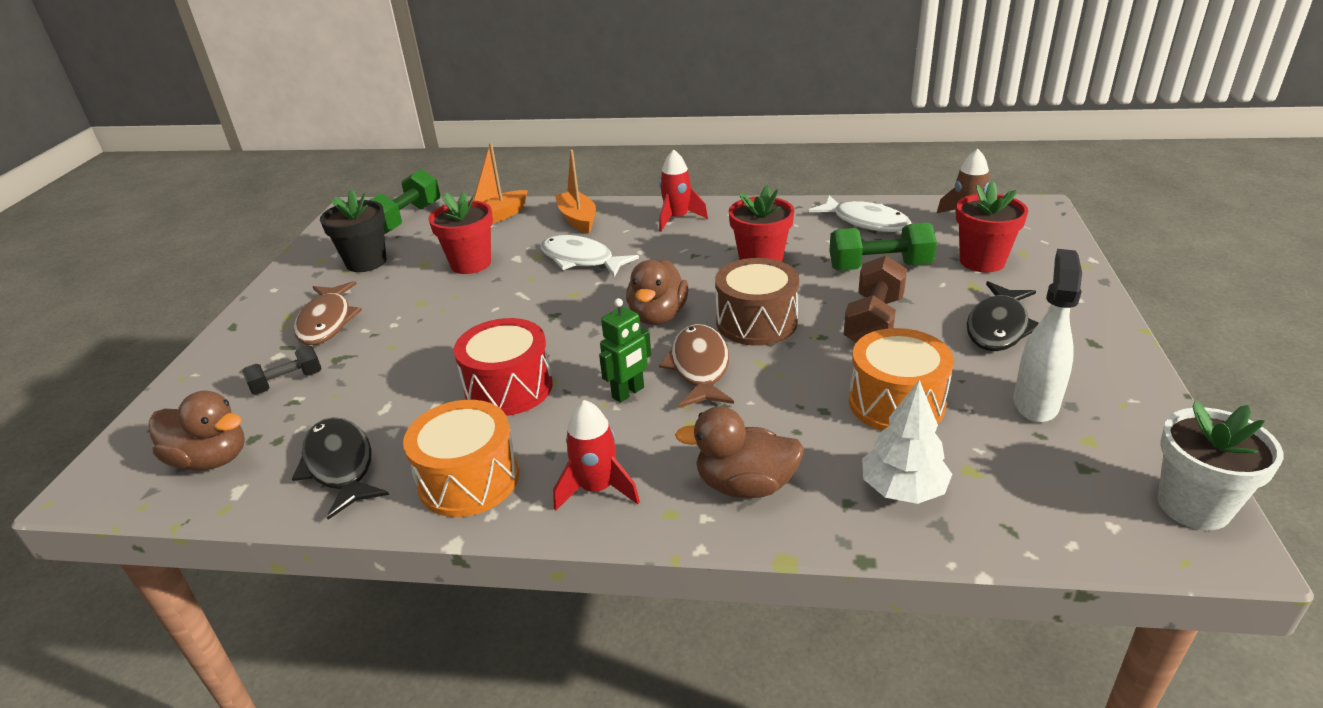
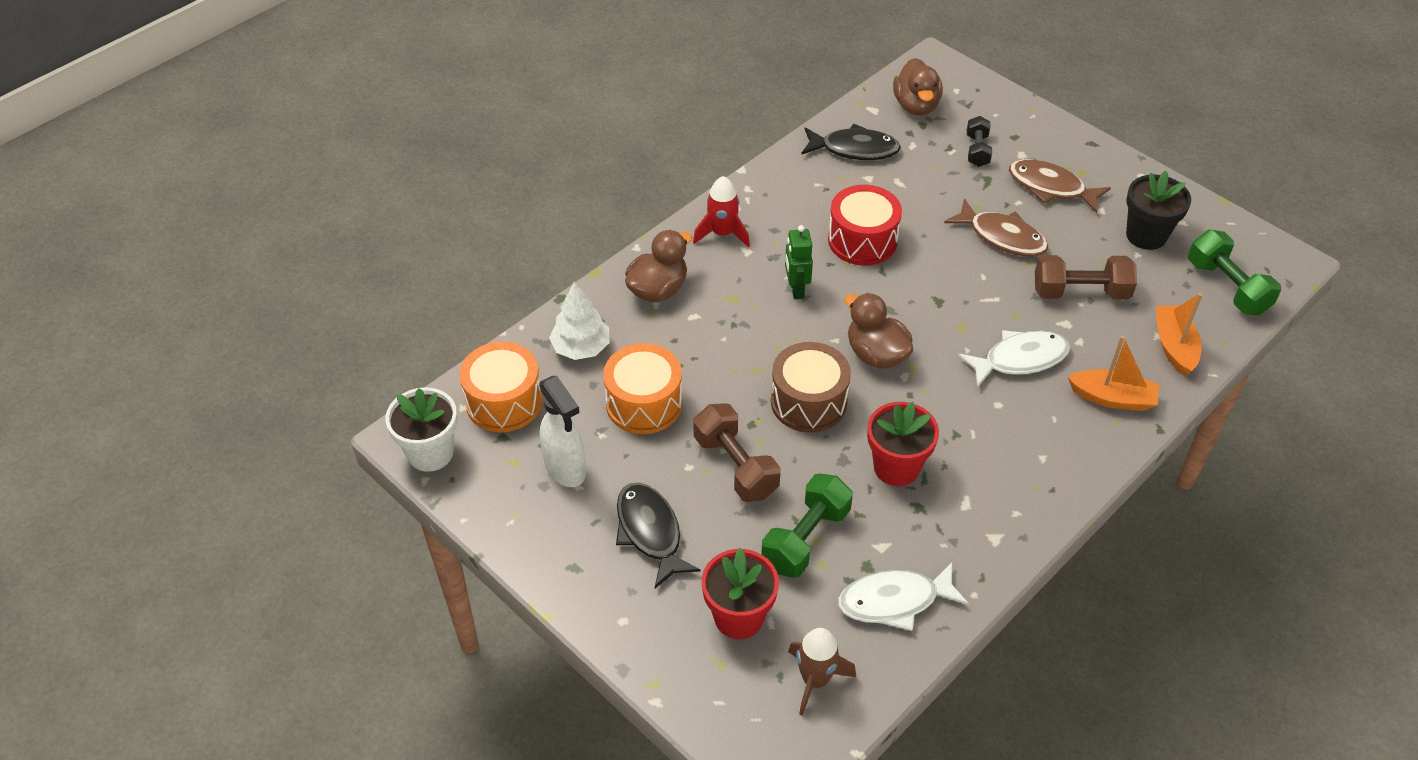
camera: 125 degrees right, 15 degrees up
brown duck [149,391,245,471] -> brown duck turned 60 degrees counterclockwise [893,58,943,116]
orange drum [403,400,519,517] -> orange drum moved to [459,342,543,432]
red flower pot [428,192,493,274] -> brown dumbbell [1035,255,1137,300]
red rocket [659,150,708,232] -> none
brown fish [659,324,734,408] -> brown fish moved to [944,198,1048,257]

